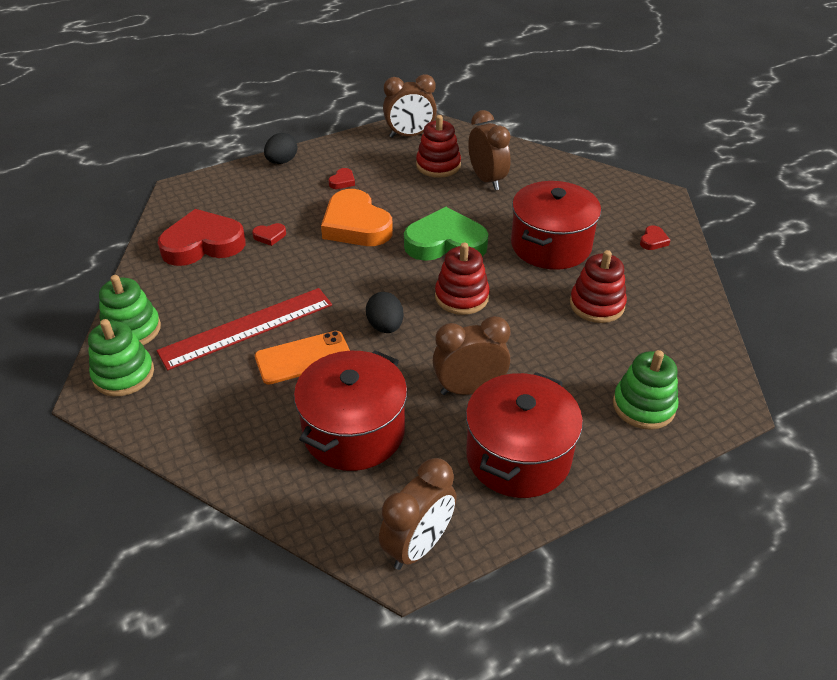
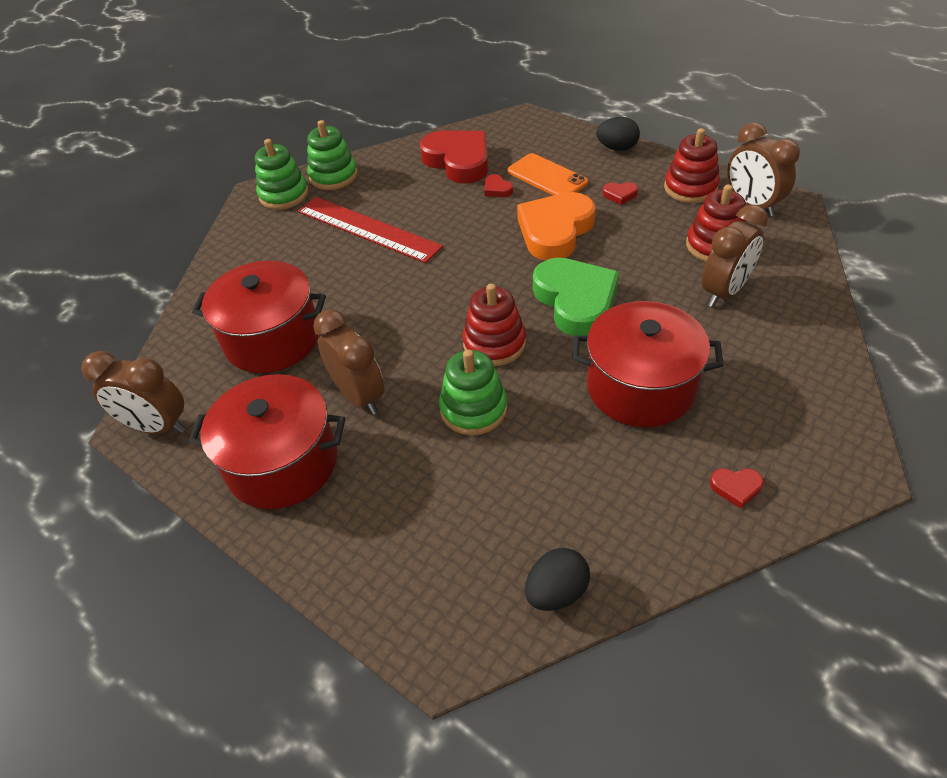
camera: 70 degrees right, 5 degrees up
orange phone [255,331,350,385] -> orange phone moved to [507,153,588,196]
black egg [366,292,404,333] -> black egg moved to [525,548,590,611]
red stacking toy [570,250,627,323] -> red stacking toy moved to [664,128,720,203]
green stacking toy [613,350,678,430] -> green stacking toy moved to [439,349,508,435]

